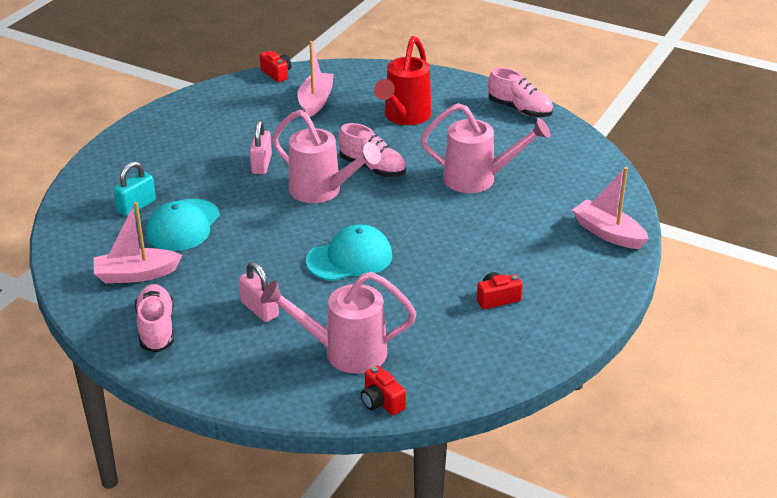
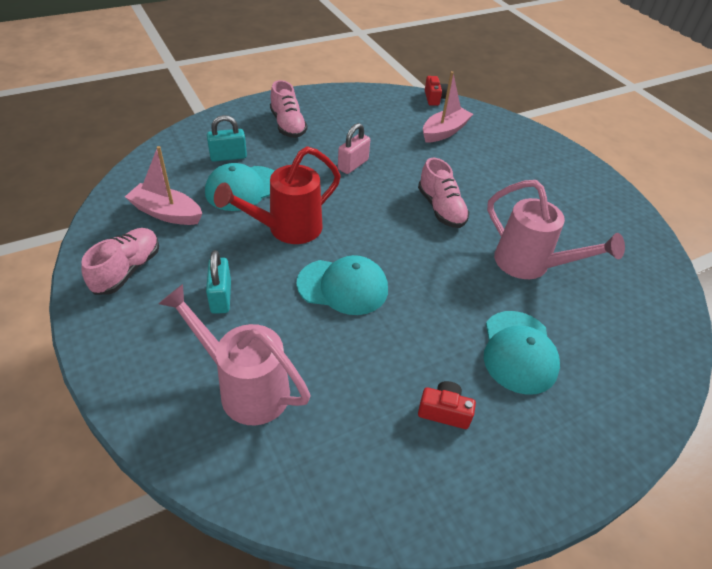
camera: 30 degrees right, 10 degrees up
pink padlock [239,262,279,322] -> turquoise padlock [206,250,231,314]
pink watering can [272,110,381,203] -> none
red camera [361,365,406,415] -> none
red watering can [374,36,432,125] -> red watering can moved to [214,146,341,244]
pink shoe [488,68,553,117] -> pink shoe moved to [270,80,307,138]
pink boat [572,167,649,249] -> none
none -> turquoise cap [484,311,560,395]

